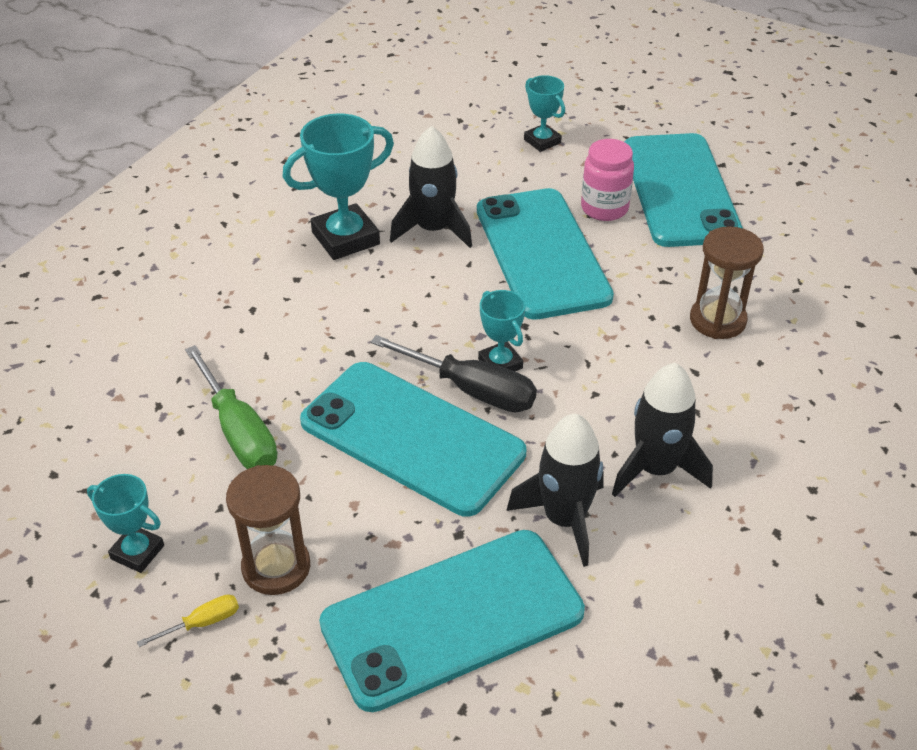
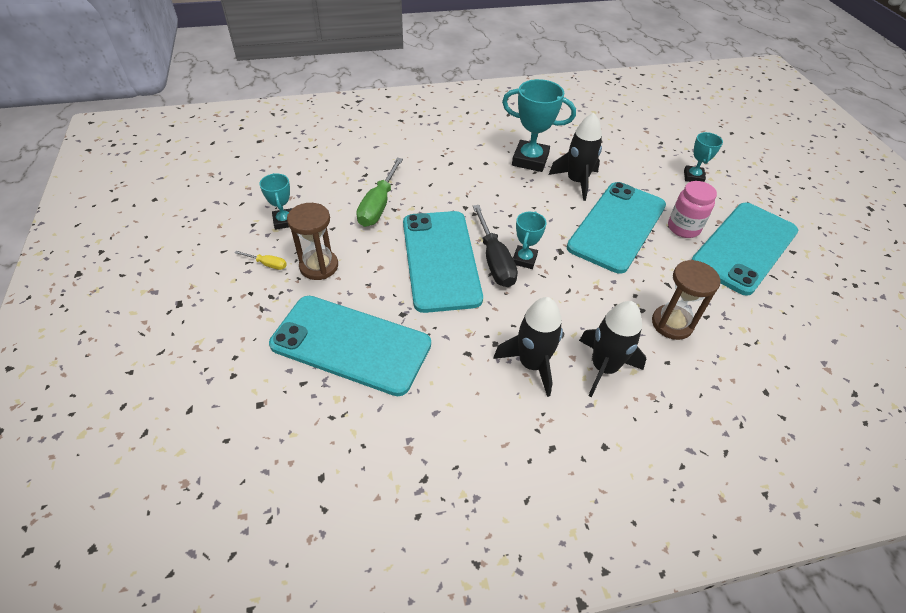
camera: 45 degrees right, 5 degrees up
black rocket [506,413,604,567] -> black rocket moved to [579,301,646,397]

